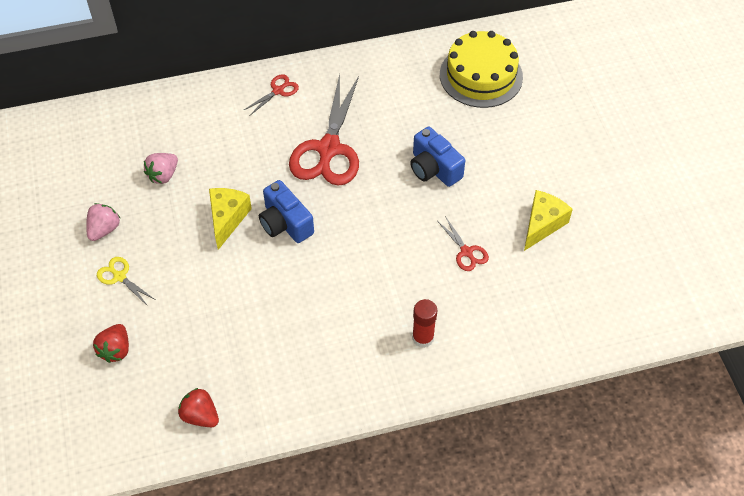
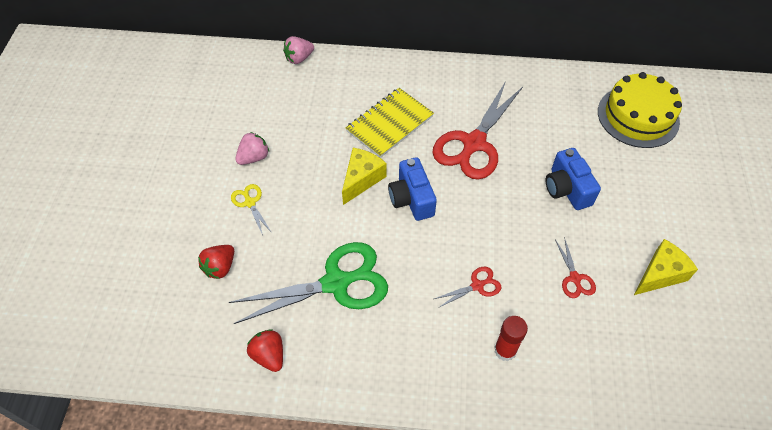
camera: 20 degrees right, 0 degrees up
pink strawberry [144,153,178,184] -> pink strawberry moved to [283,36,314,64]
red scissors [244,74,299,116] -> red scissors moved to [434,267,502,308]
none -> green scissors [228,242,388,324]
none -> yellow notebook [346,88,434,158]

